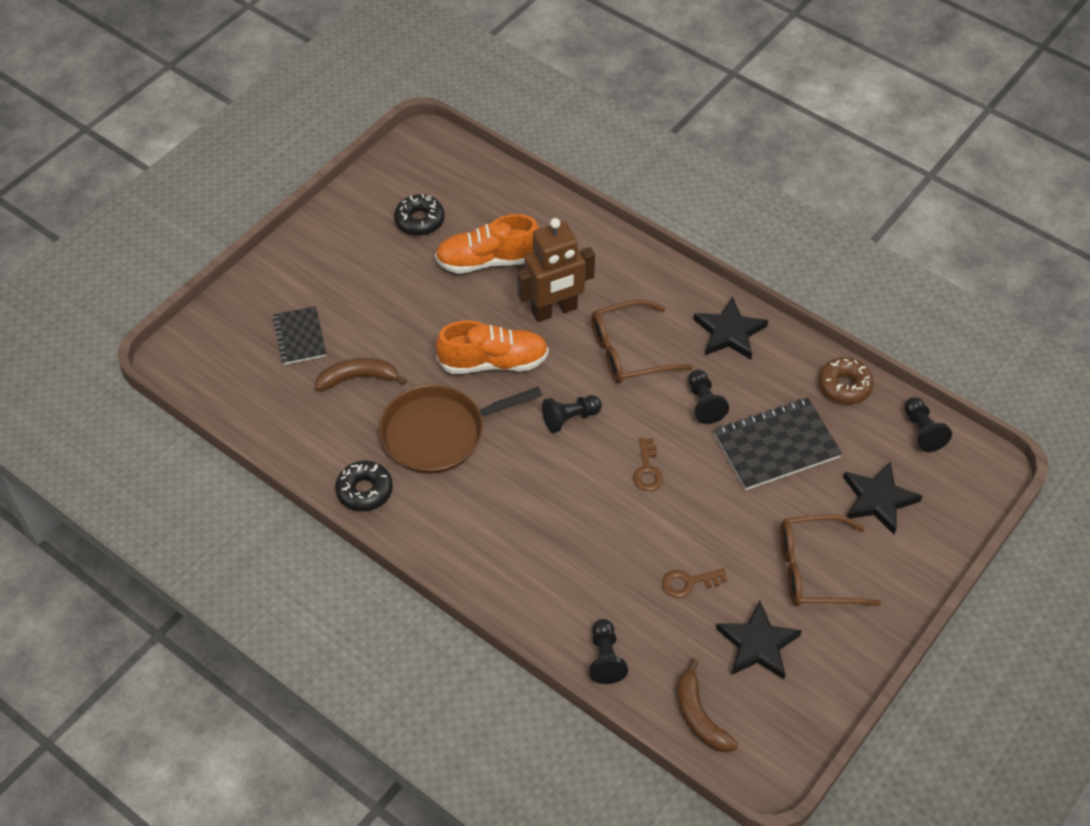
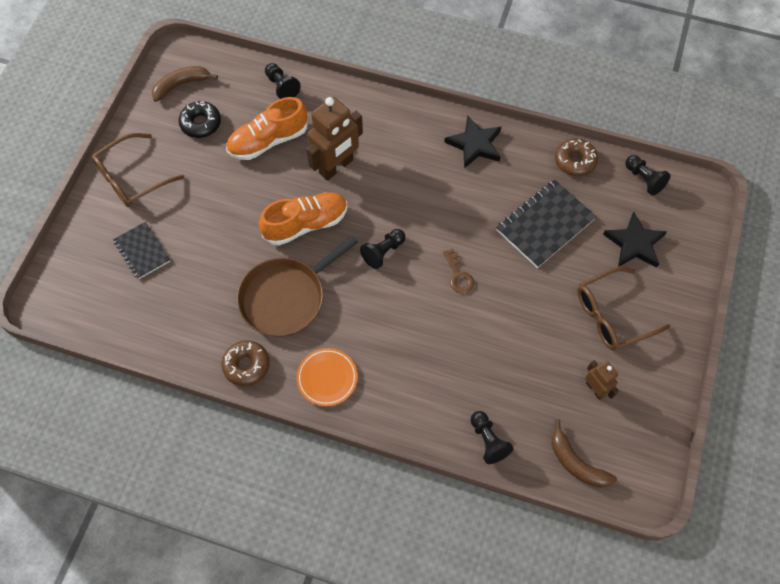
camera: 20 degrees left, 10 degrees up
brown banana [315,358,407,391] -> brown banana moved to [152,66,218,102]
black donut [335,460,393,512] -> brown donut [221,340,270,386]
brown glasses [591,299,693,384] -> brown glasses moved to [92,133,184,207]
brown key [662,568,727,598] -> none
black pawn [688,370,729,424] -> black pawn moved to [265,63,301,99]
black star [716,600,802,679] -> brown robot [585,360,619,400]
none -> orange plate [297,348,358,406]

